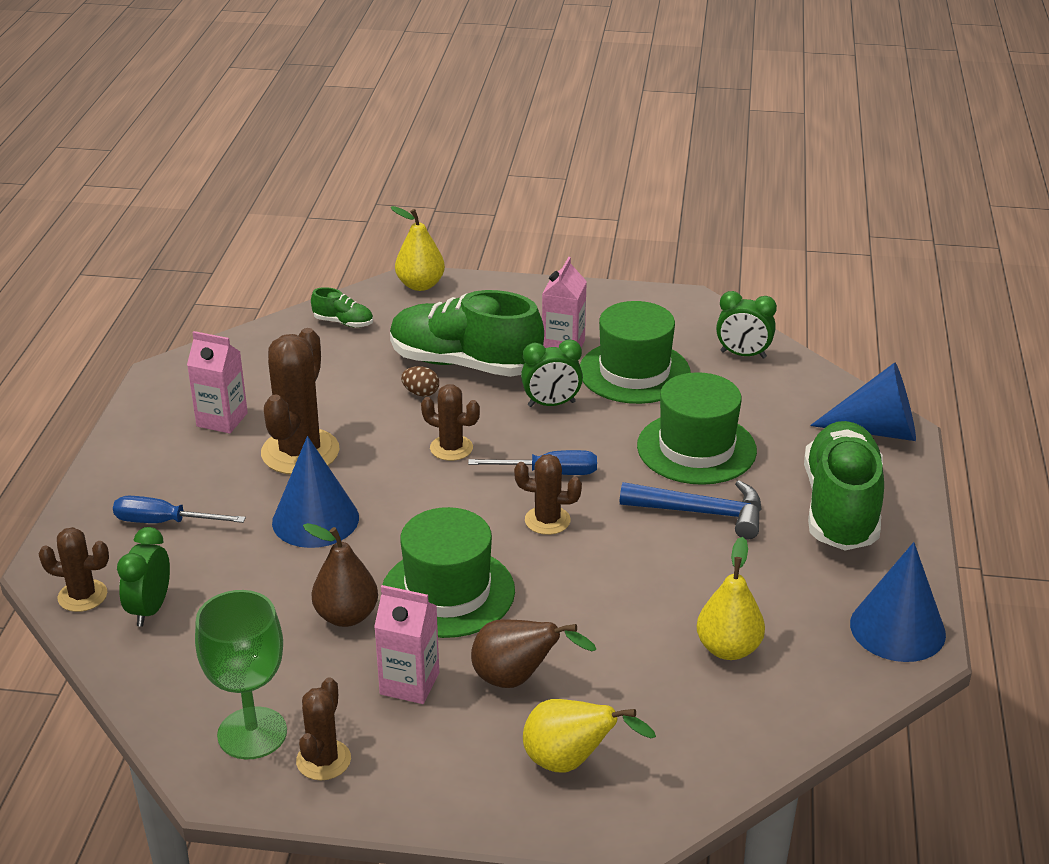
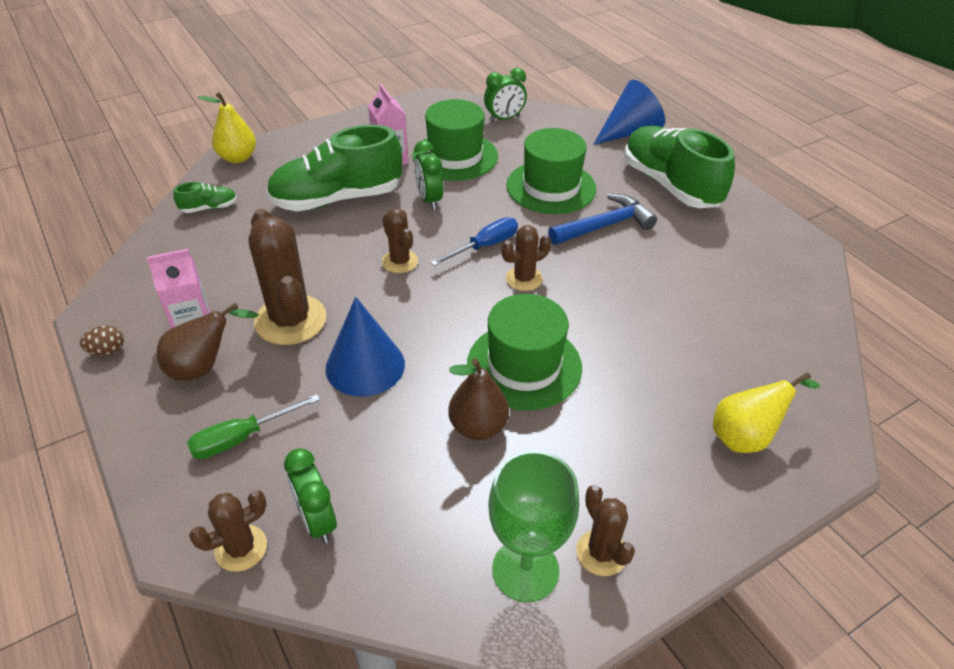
camera: 40 degrees left, 10 degrees up
blue screwdriver [113,496,246,523] -> green screwdriver [187,394,320,459]
pink carton [374,585,439,704] -> none
brown egg [401,366,439,397] -> brown egg moved to [80,325,124,356]
brown cactus [421,384,480,461] -> brown cactus turned 75 degrees clockwise [382,208,418,273]
brown pear [471,619,596,688] -> brown pear moved to [157,303,259,381]
green clock [521,340,583,407] -> green clock turned 120 degrees clockwise [414,140,443,210]
yellow pear [697,537,765,660] -> none
blue cone [850,542,946,662] -> none

